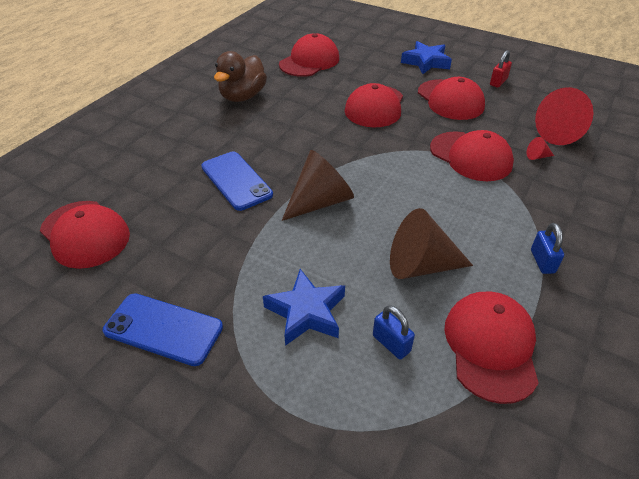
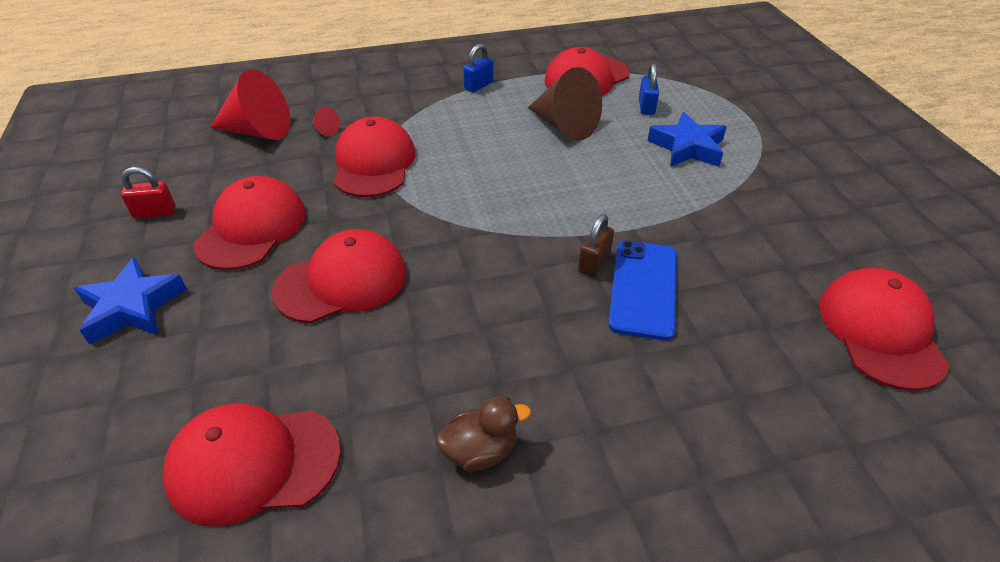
camera: 135 degrees left, 0 degrees up
blue phone [103,293,223,366] -> none
brown duck [214,51,267,102] -> brown duck [436,397,531,472], size x0.61
brown cone [282,150,354,221] -> none
none -> brown padlock [578,214,614,277]

